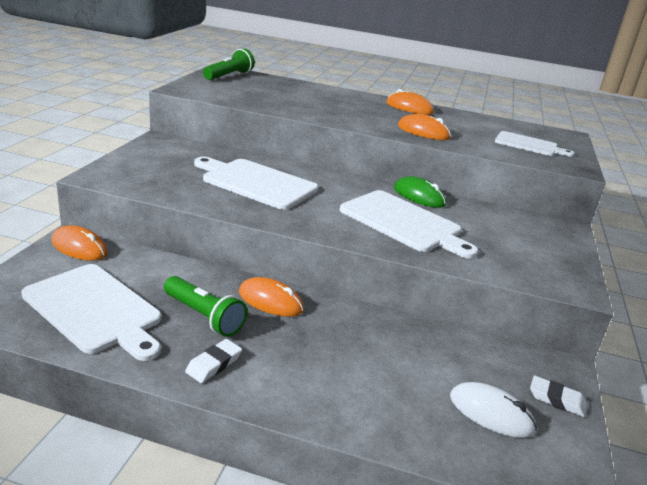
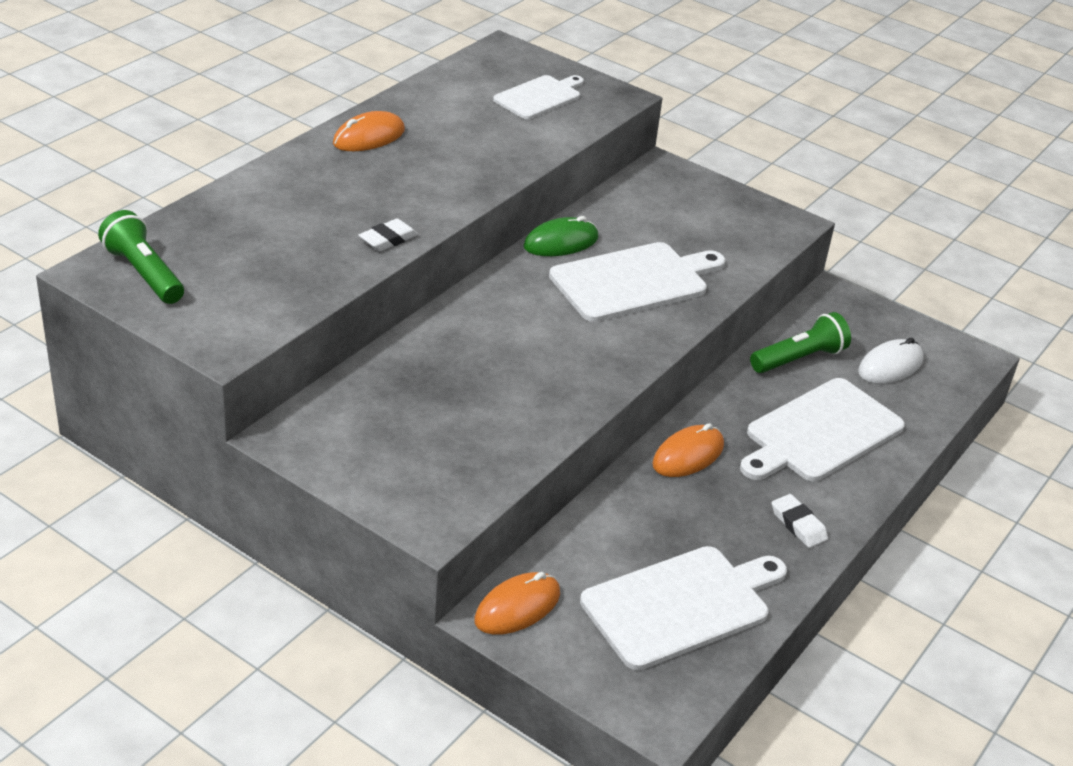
camera: 70 degrees left, 10 degrees up
green flashlight [164,276,247,337] -> green flashlight moved to [750,312,851,373]
white cutting board [194,157,319,210] -> white cutting board moved to [740,378,905,481]
orange mouse [398,114,451,140] -> none
white eraser [530,375,587,417] -> white eraser moved to [358,218,418,251]

